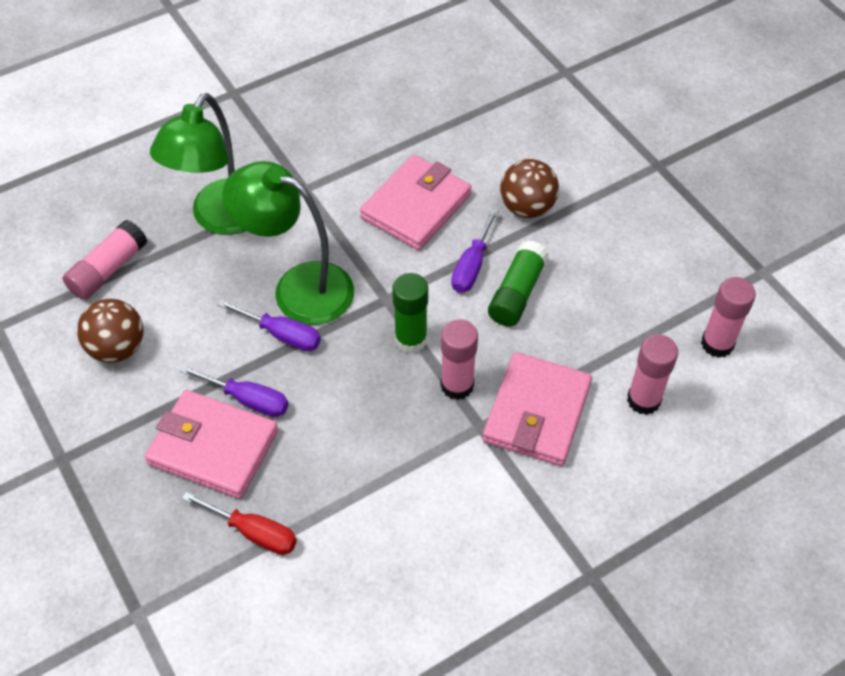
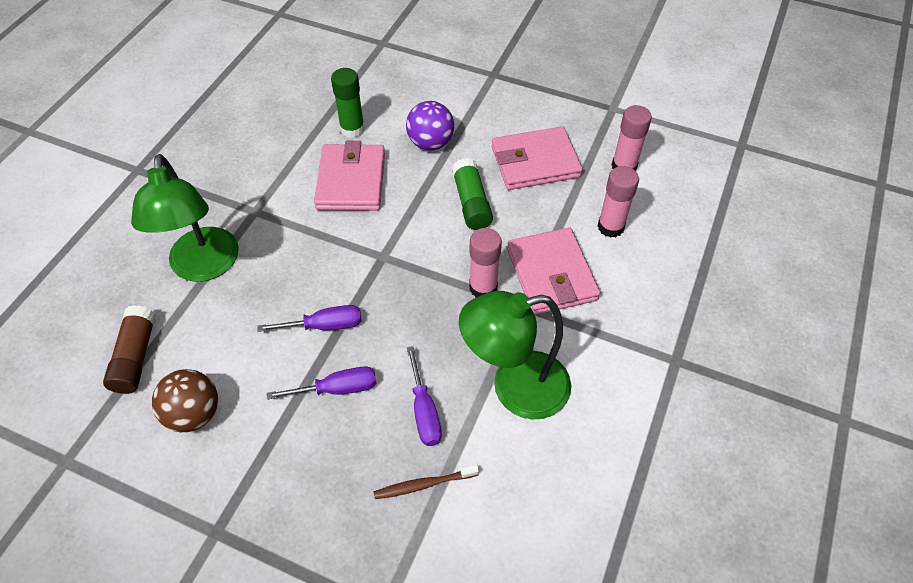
camera: 35 degrees left, 0 degrees up
pink glue stick [63,220,147,300] -> brown glue stick [103,305,156,394]
pink wallet [145,390,278,499] -> pink wallet moved to [492,126,583,190]
red screwdriver [182,492,297,555] -> brown toothbrush [373,465,479,499]
green lamp [222,161,354,325] -> green lamp moved to [459,291,571,420]
green glue stick [392,273,428,354] -> green glue stick moved to [331,68,365,138]
purple screwdriver [451,208,499,293] -> purple screwdriver moved to [407,346,442,446]
brown ball [500,159,559,218] -> purple ball [406,101,454,150]

